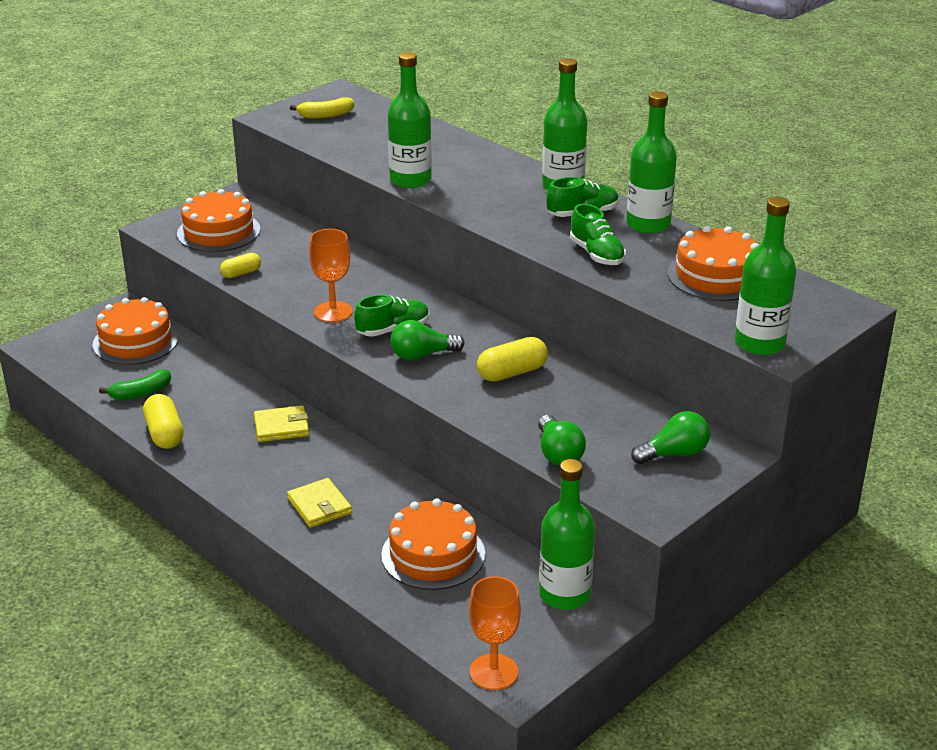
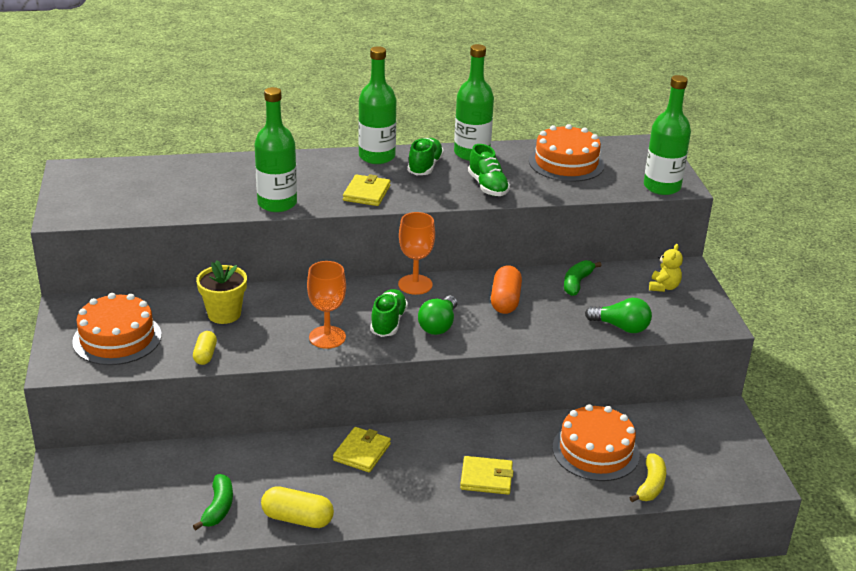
camera: 55 degrees left, 0 degrees up
orange cake [93,297,179,365] -> none
yellow banana [290,97,354,118] -> yellow banana moved to [630,453,666,502]
orange goblet [469,576,521,690] -> orange goblet moved to [398,212,435,295]
yellow capsule [477,337,548,382] -> orange capsule [491,265,522,314]
green bottle [539,459,595,610] -> none
green shoe [570,204,626,265] -> green shoe turned 60 degrees clockwise [468,144,510,196]
green light bulb [631,411,710,464] -> yellow teddy bear [649,244,683,292]
none -> yellow flower pot [196,260,247,324]
none -> yellow wallet [343,174,391,206]
none -> green banana [564,260,602,296]

